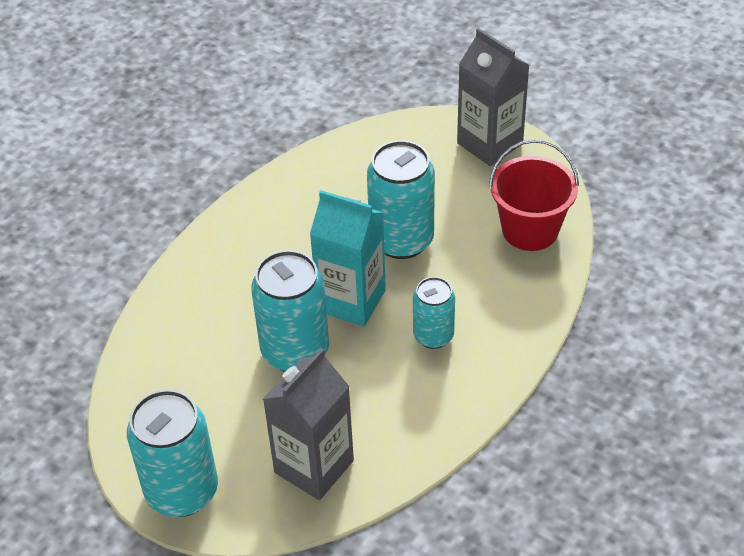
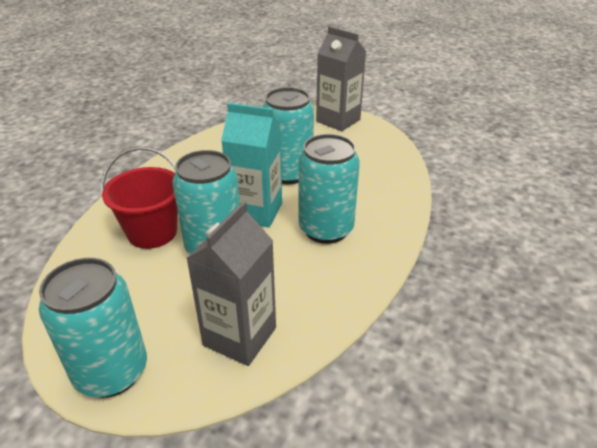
camera: 10 degrees left, 10 degrees down
turquoise can [413,277,455,349] -> turquoise can [299,134,360,244], size x1.67
red bucket [489,139,579,251] -> red bucket moved to [101,147,178,249]

